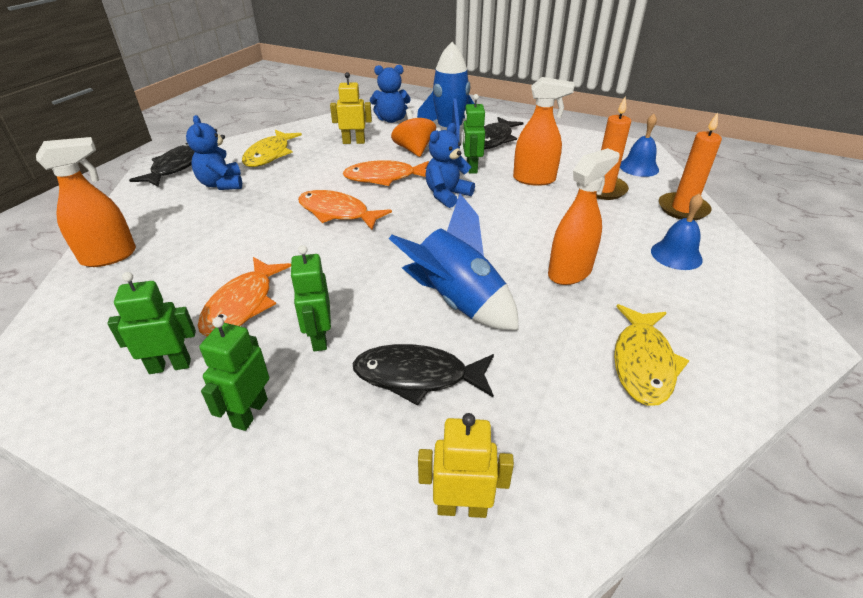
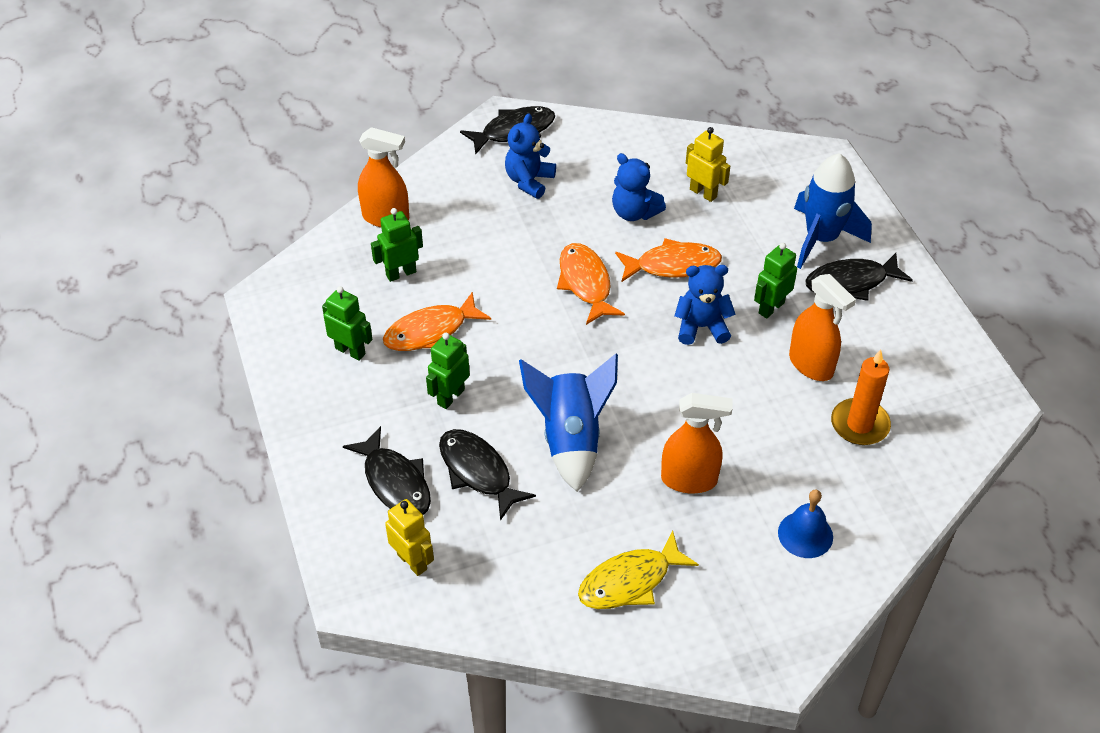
camera: 45 degrees right, 10 degrees up
green robot [199,317,269,431] -> green robot moved to [371,208,423,282]
yellow fish [242,130,302,167] -> none
orange fish [342,160,429,186] -> orange fish turned 135 degrees clockwise [615,238,722,282]
blue teddy bear [370,65,411,123] -> blue teddy bear moved to [612,153,666,221]
orange spinning top [391,108,436,157] -> none
blue bell [620,114,659,177] -> none
orange candle [659,112,722,220] -> none
none -> black fish [343,426,431,515]

